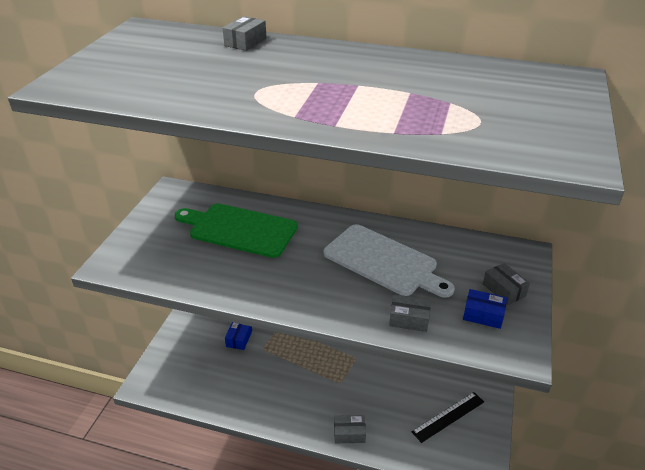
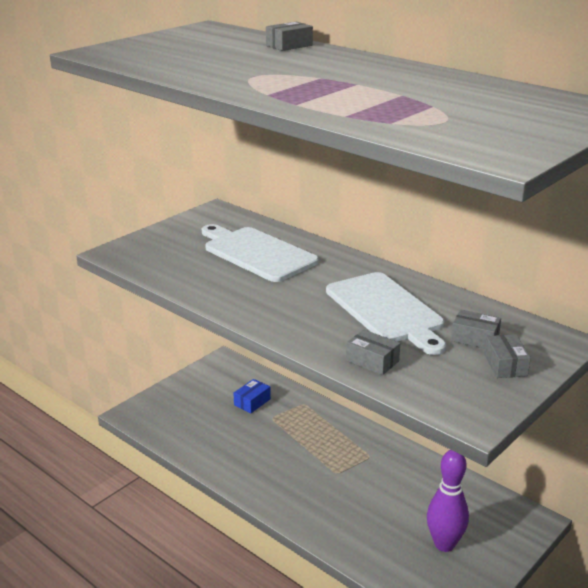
camera: 25 degrees right, 10 degrees down
green cutting board [175,203,298,258] -> white cutting board [202,224,319,282]
grey box [334,415,366,443] -> grey box moved to [451,310,501,348]
black ruler [412,392,484,443] -> purple bowling pin [427,450,469,552]
blue box [463,289,507,329] -> none

